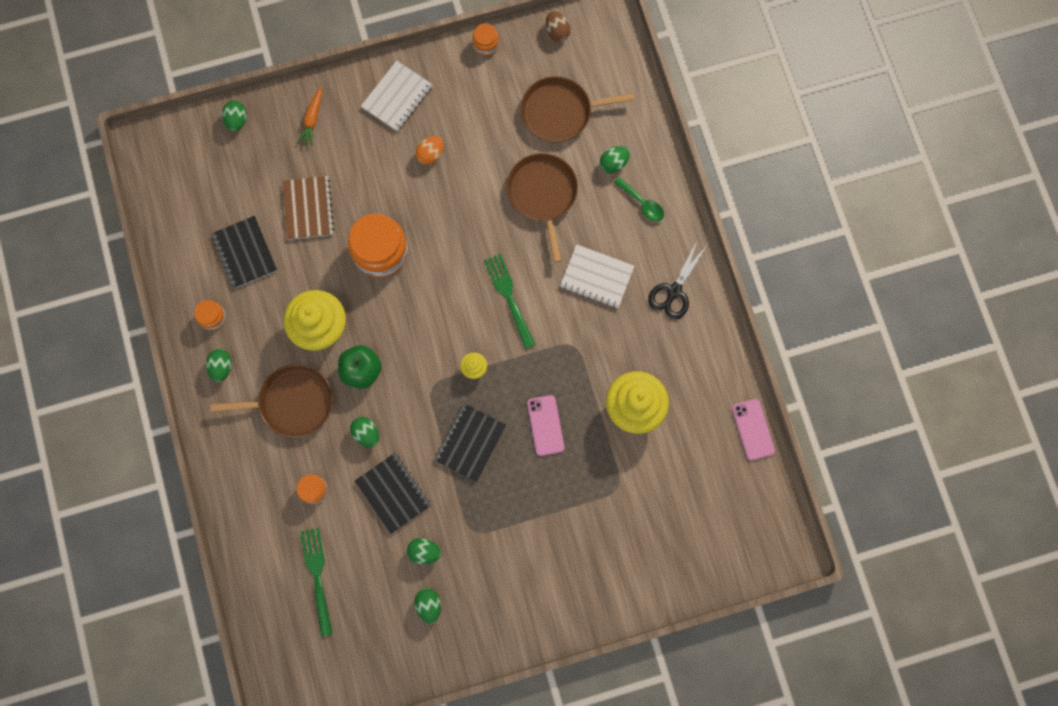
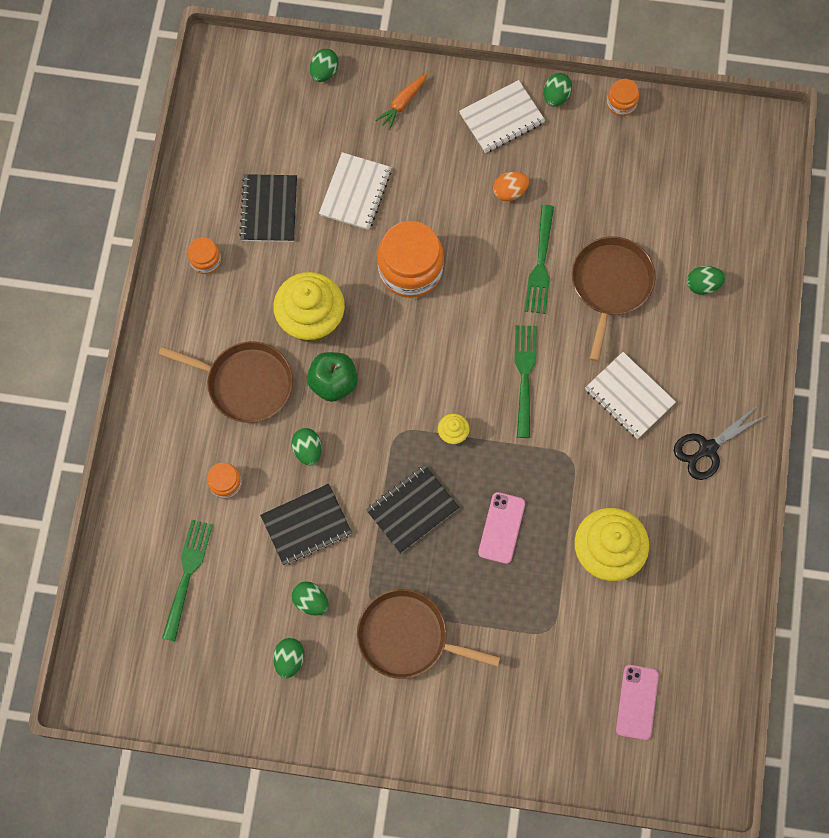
camera: 25 degrees right, 5 degrees down
green egg [206,349,232,382] -> green egg moved to [544,73,572,107]
brown notebook [282,176,334,240] -> white notebook [319,152,392,230]
black notebook [355,453,431,534] -> black notebook turned 75 degrees clockwise [260,484,352,565]
brown pan [521,76,635,143] -> brown pan moved to [357,589,500,679]
brown egg [546,11,571,42] -> none
green spoon [614,177,664,222] -> none
pink phone [732,399,775,460] -> pink phone moved to [616,665,659,740]
none -> green fork [525,205,554,314]

